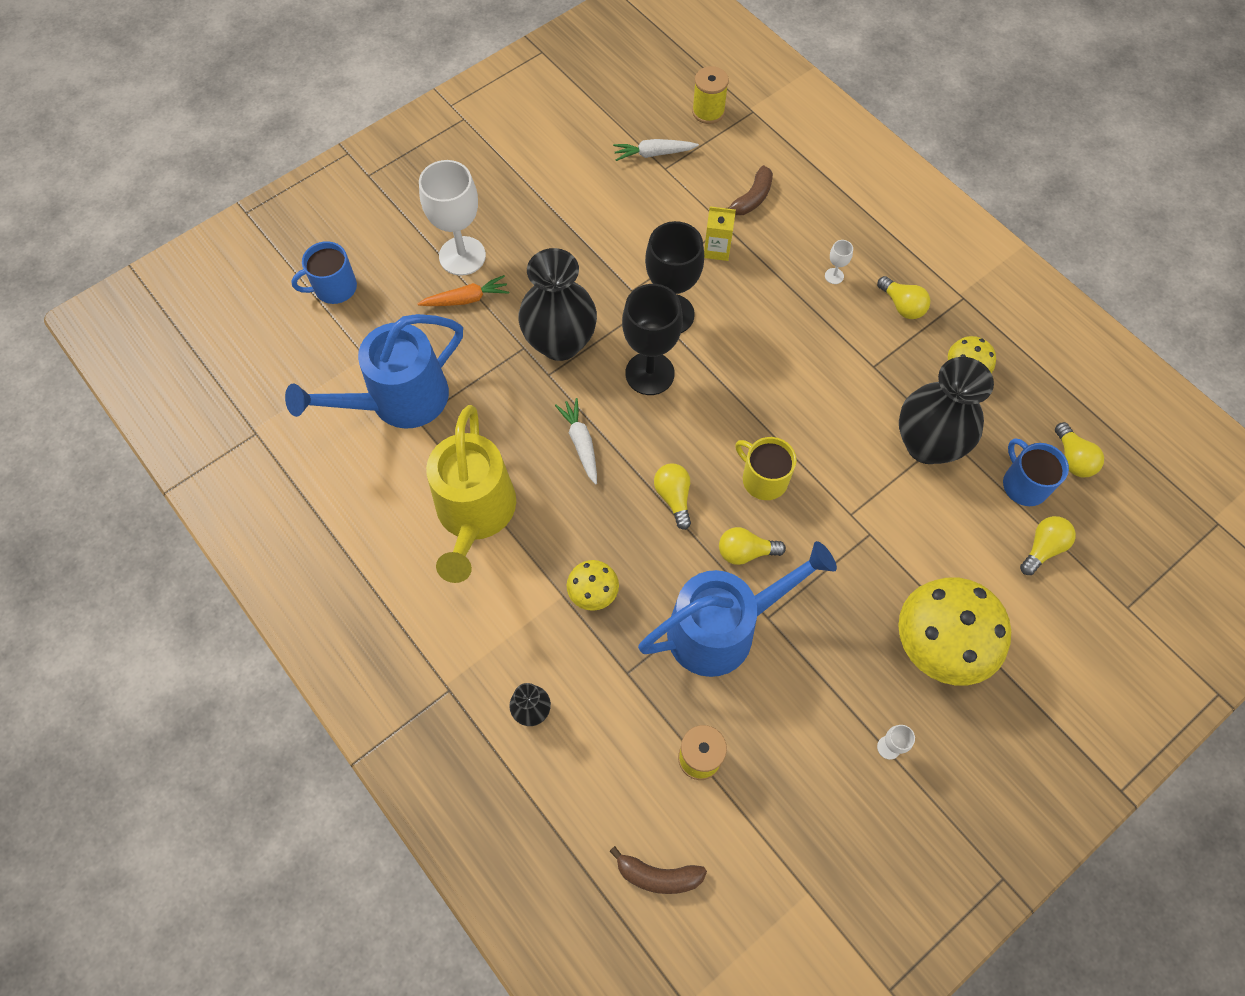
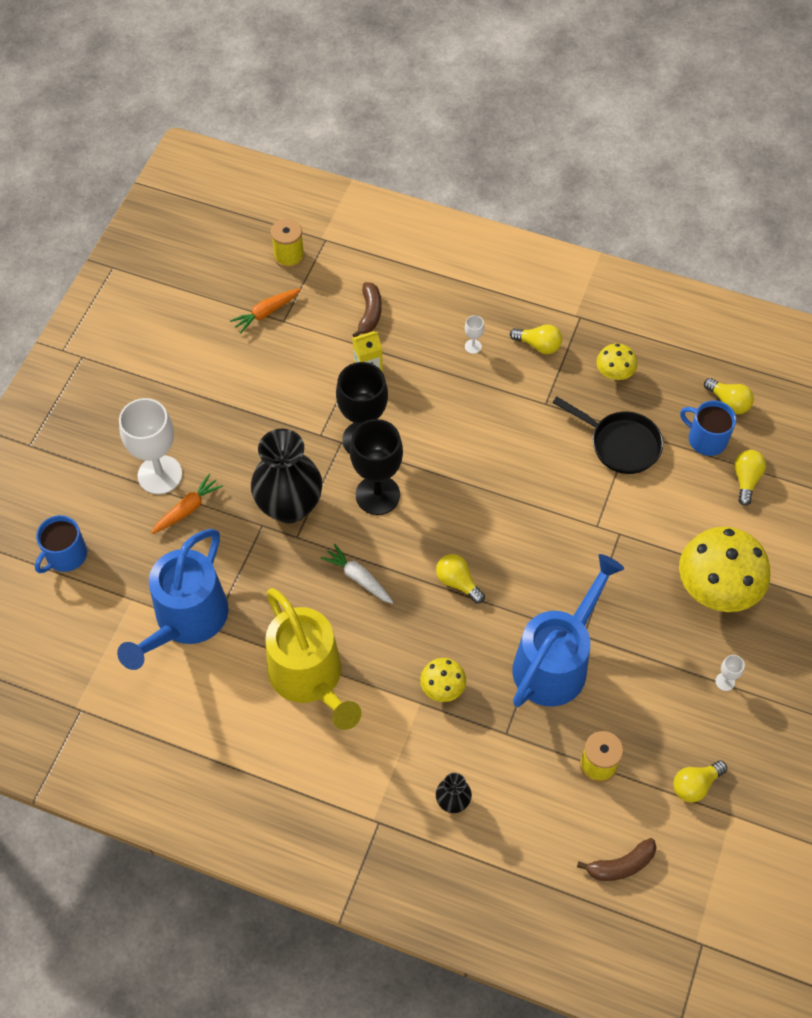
camera: 30 degrees left, 5 degrees down
white carrot [613,139,699,161] -> orange carrot [230,288,301,334]
yellow light bulb [719,527,786,565] -> yellow light bulb moved to [673,760,727,803]
yellow mug [735,437,797,500] -> none
black vase [899,357,994,464] -> black pan [553,397,663,474]

